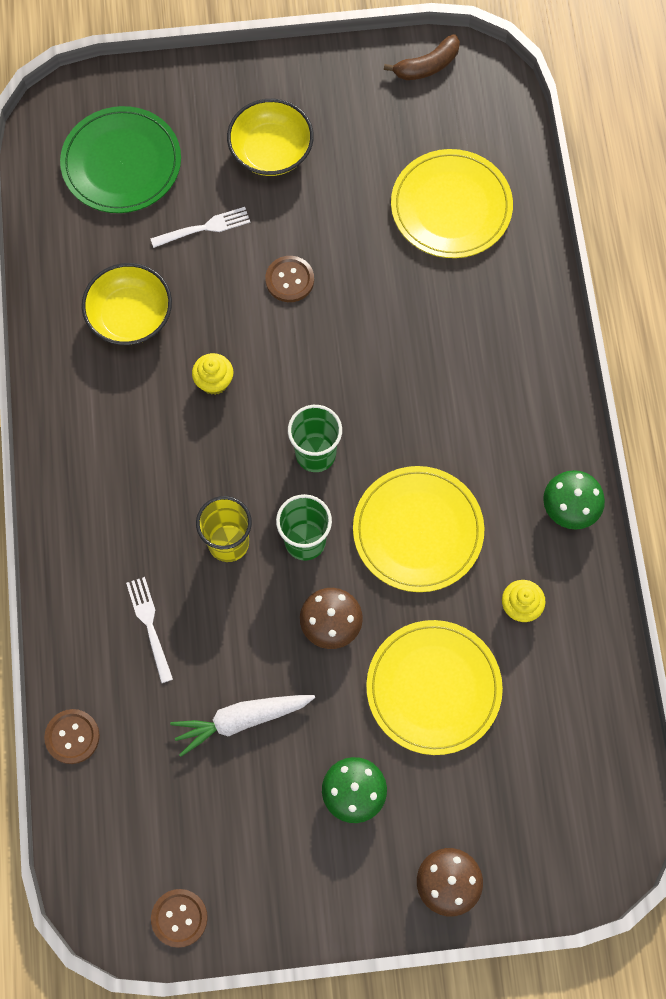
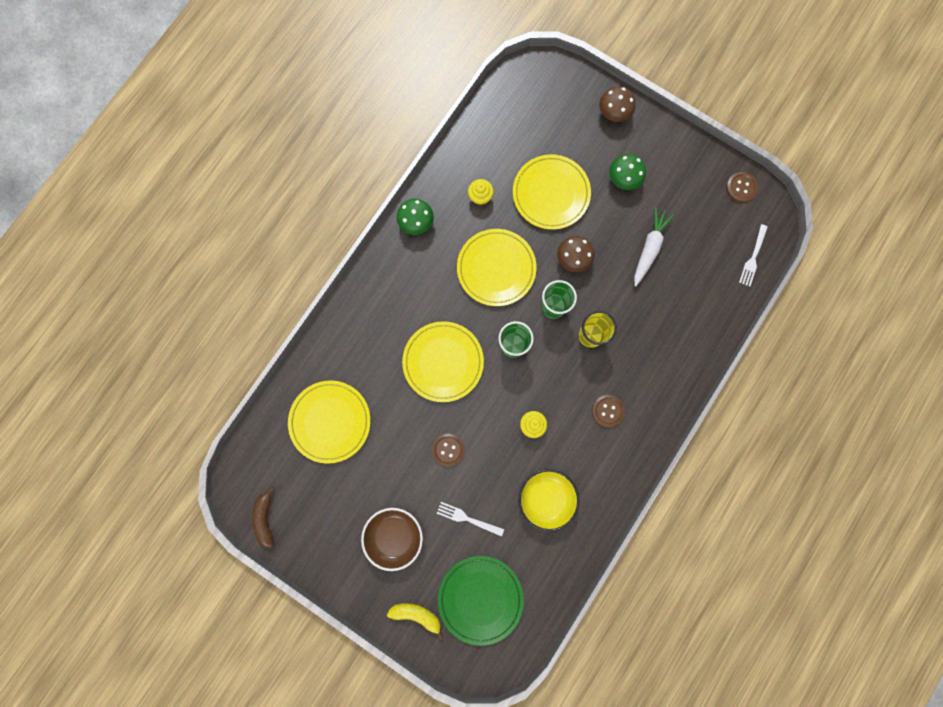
camera: 140 degrees left, 10 degrees up
brown button [44,709,100,764] -> brown button moved to [592,395,625,427]
white fork [126,577,173,683] -> white fork moved to [739,224,768,286]
white carrot [170,695,315,757] -> white carrot turned 90 degrees counterclockwise [634,207,674,287]
yellow bowl [227,99,314,176] -> brown bowl [361,508,423,571]
brown banana [384,34,460,80] -> brown banana turned 105 degrees counterclockwise [252,486,275,548]
none -> yellow banana [387,603,444,640]
none -> yellow plate [402,321,484,402]

